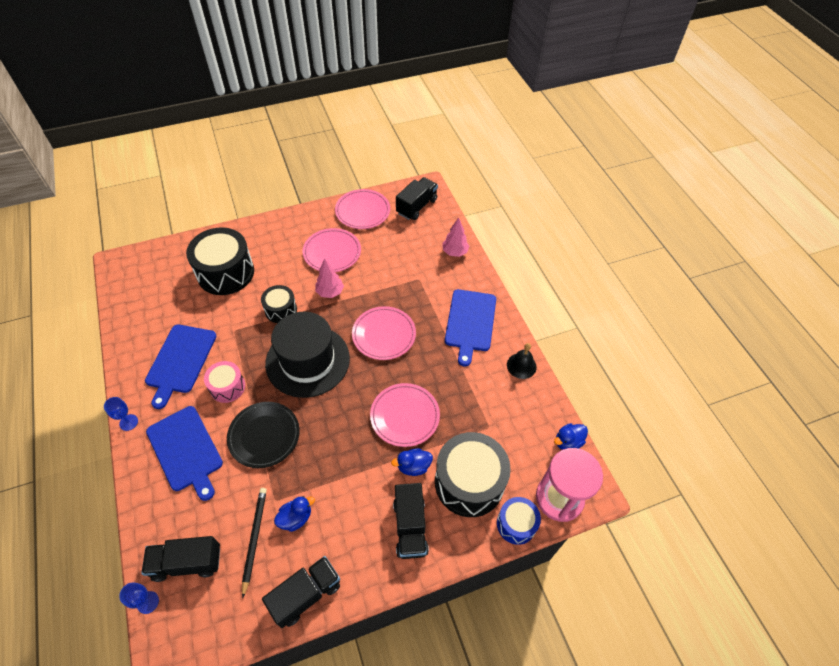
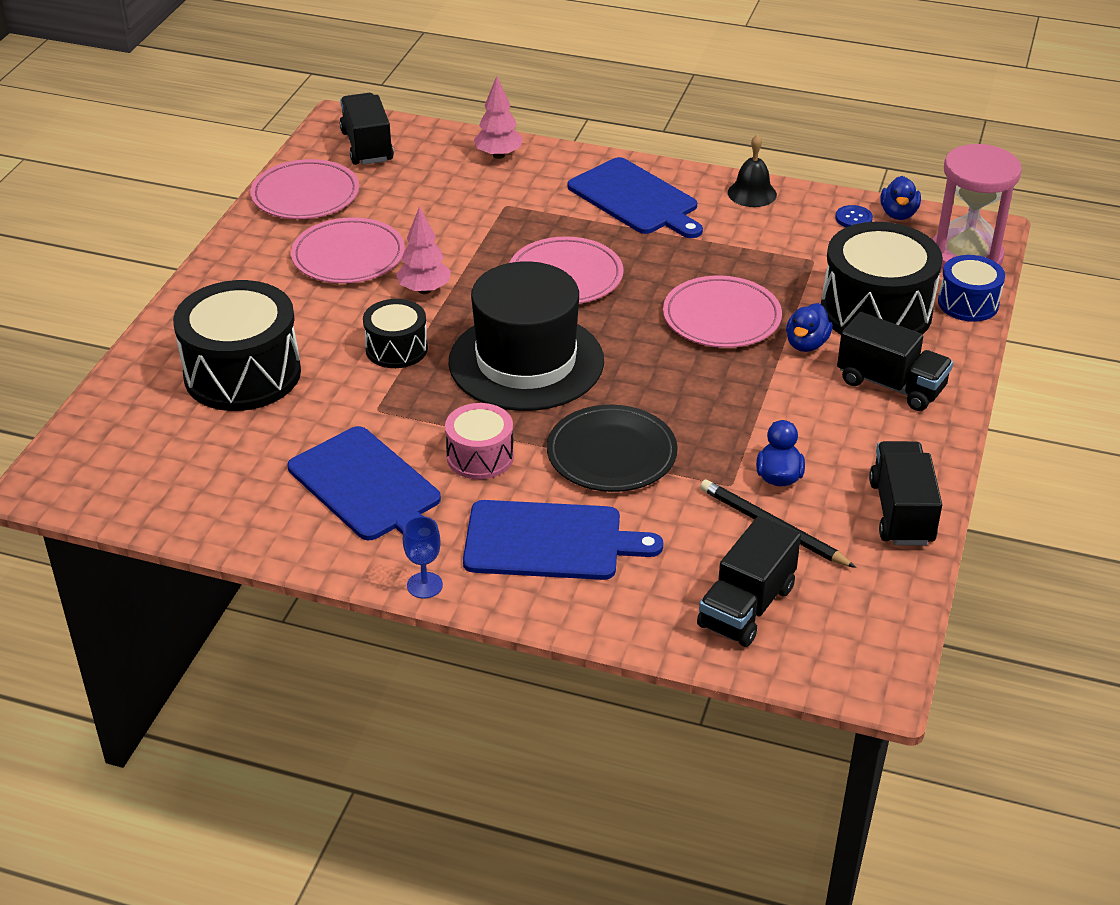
camera: 50 degrees left, 15 degrees down
blue goblet [119,582,159,614] -> none
none -> blue button [835,205,873,227]

